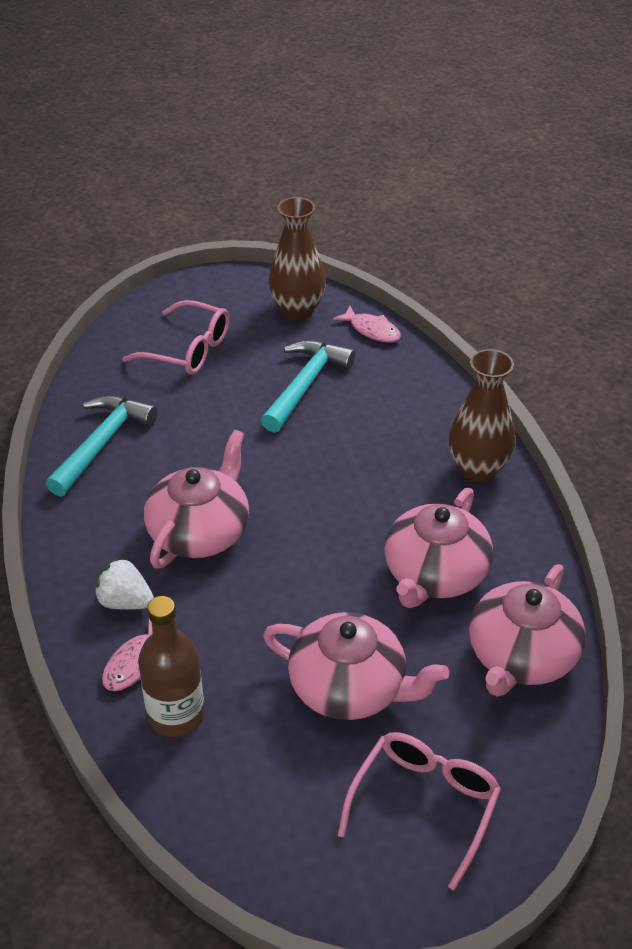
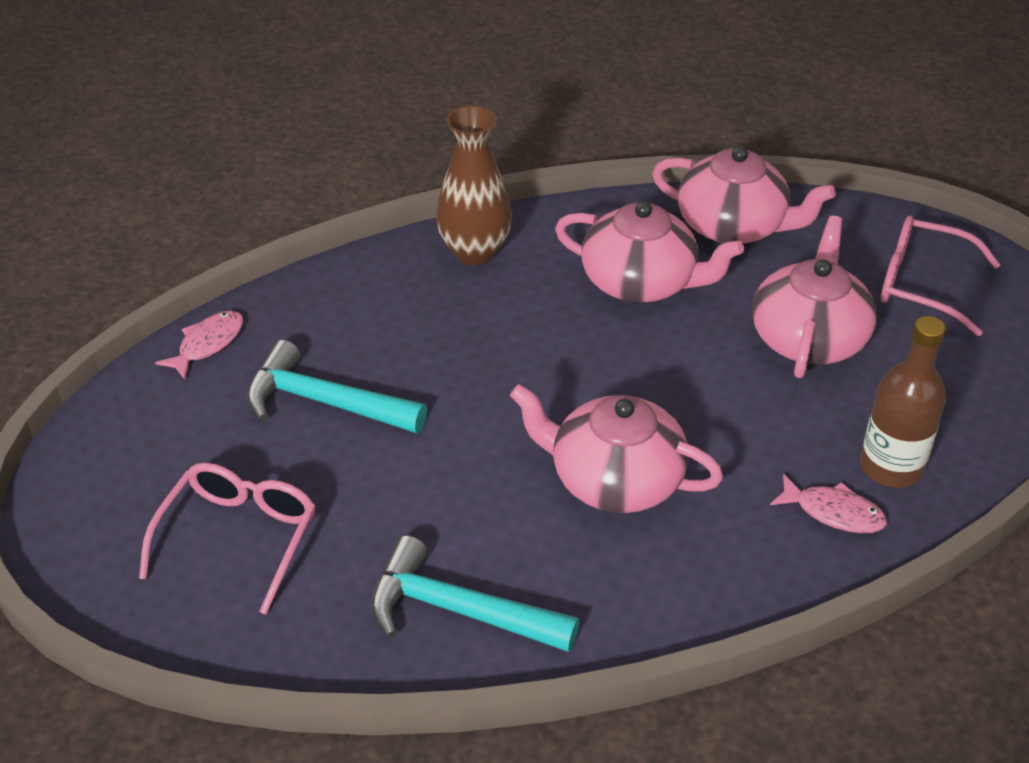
camera: 95 degrees left, 0 degrees up
white strawberry [94,557,154,610] -> none
brown vase [268,197,326,320] -> none

